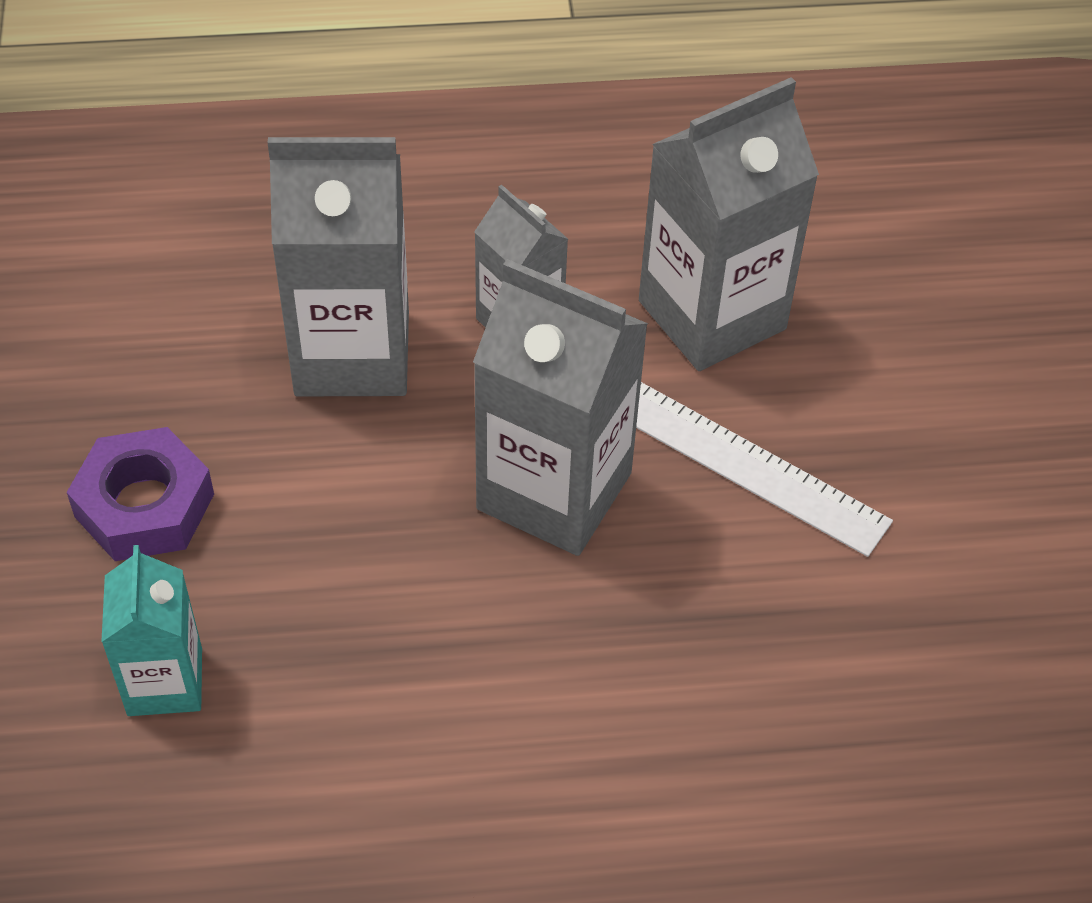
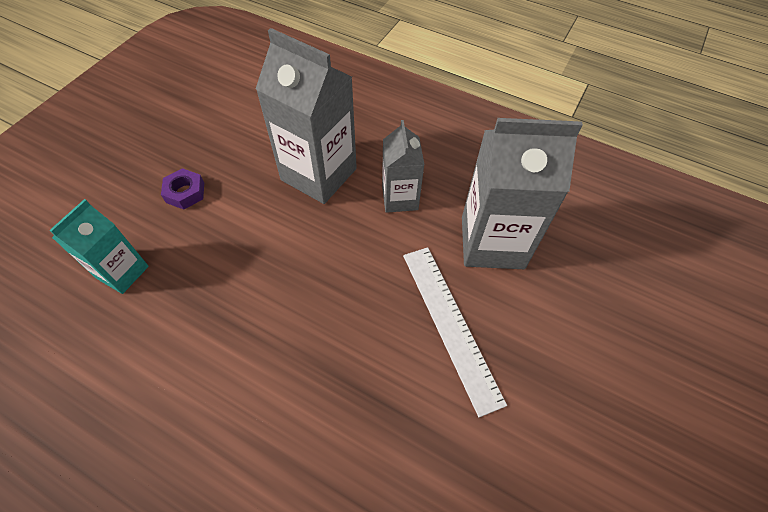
camera: 35 degrees right, 5 degrees up
purple nut [67,427,214,561] -> purple nut [161,168,204,209], size x0.62
grey carton [473,259,648,556] -> none

